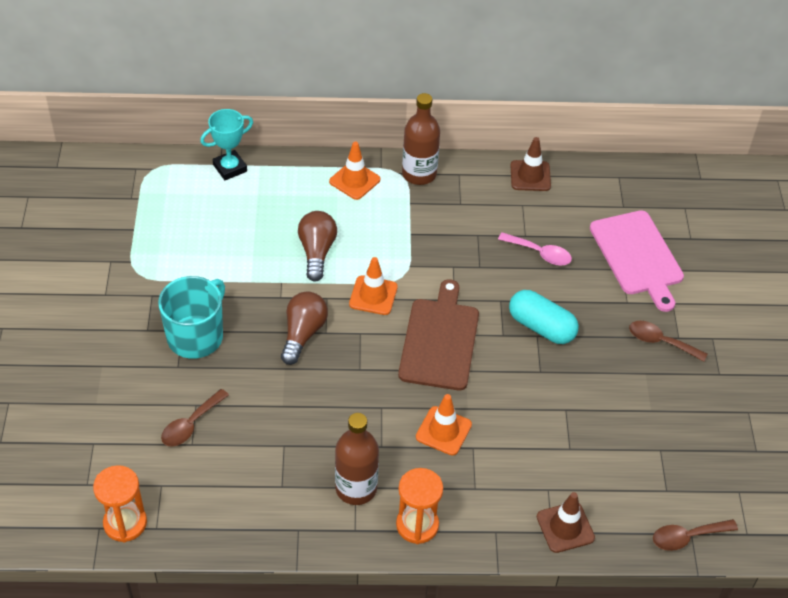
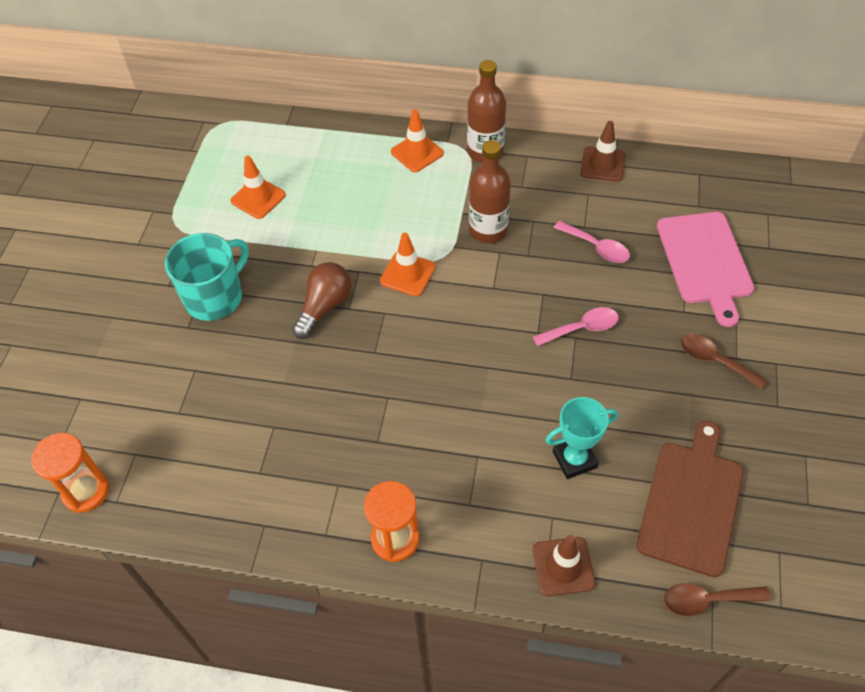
camera: 15 degrees right, 5 degrees up
brown spoon [161,389,229,447] -> none
turquoise trophy [200,109,253,180] -> turquoise trophy moved to [545,397,618,479]
brown light bulb [298,211,337,282] -> none
brown bottle [335,413,379,505] -> brown bottle moved to [469,140,511,243]
brown cutting board [398,280,479,390] -> brown cutting board moved to [636,421,743,577]
orange traffic cone [416,394,472,455] -> orange traffic cone moved to [230,156,286,219]
turquoise capsule [509,290,579,344] -> pink spoon [533,307,619,346]

